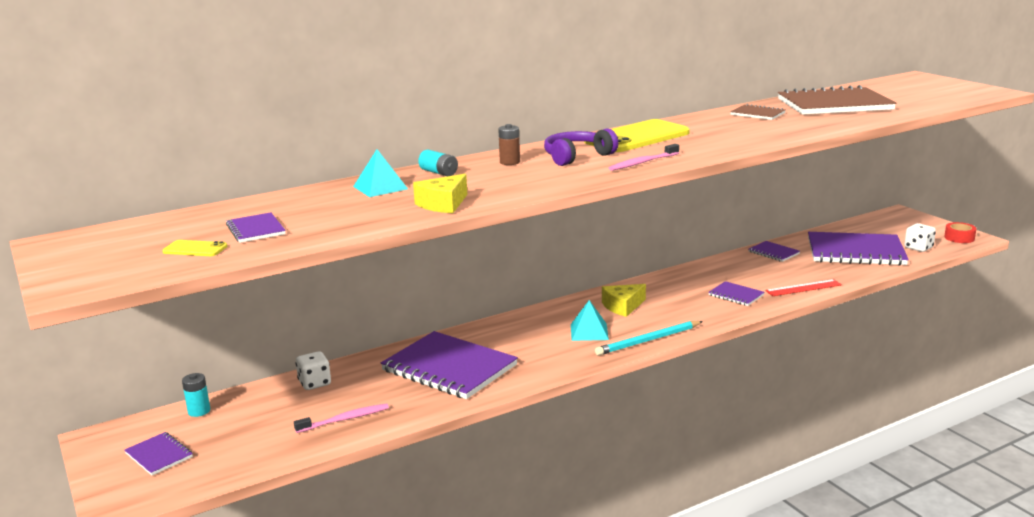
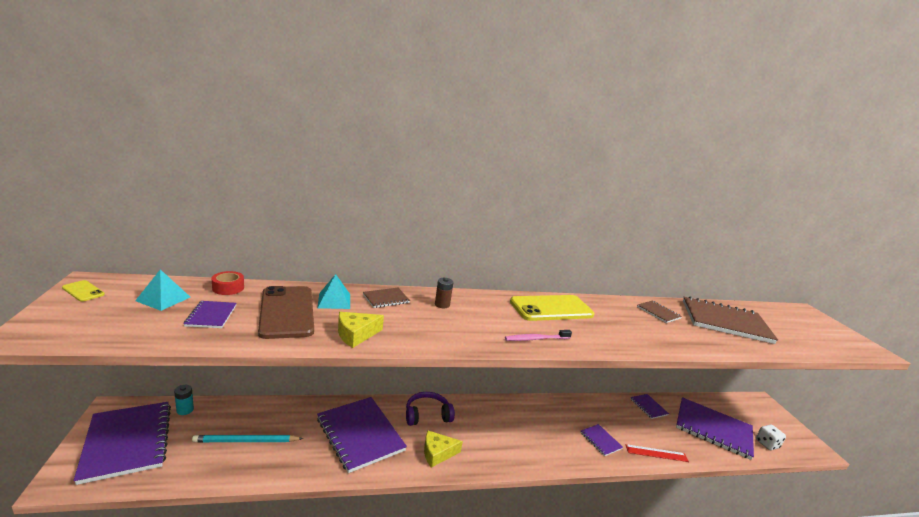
camera: 15 degrees right, 0 degrees up
purple notebook [125,432,193,475] -> purple notebook [73,402,171,485], size x2.16
yellow phone [162,240,227,256] -> yellow phone moved to [62,280,105,302]
pink toothbrush [294,403,389,433] -> none
white dice [296,351,331,390] -> none
turquoise battery [418,150,458,176] -> brown notebook [363,288,410,308]
purple headphones [544,129,618,166] -> purple headphones moved to [406,392,455,426]
turquoise pyramid [571,300,609,341] -> turquoise pyramid moved to [135,270,190,311]
turquoise pencil [595,321,703,356] -> turquoise pencil moved to [192,435,303,442]
yellow cheese [602,284,646,317] -> yellow cheese moved to [424,431,463,468]
red tape [944,222,976,243] -> red tape moved to [212,271,244,295]
none -> brown phone [258,286,314,339]

